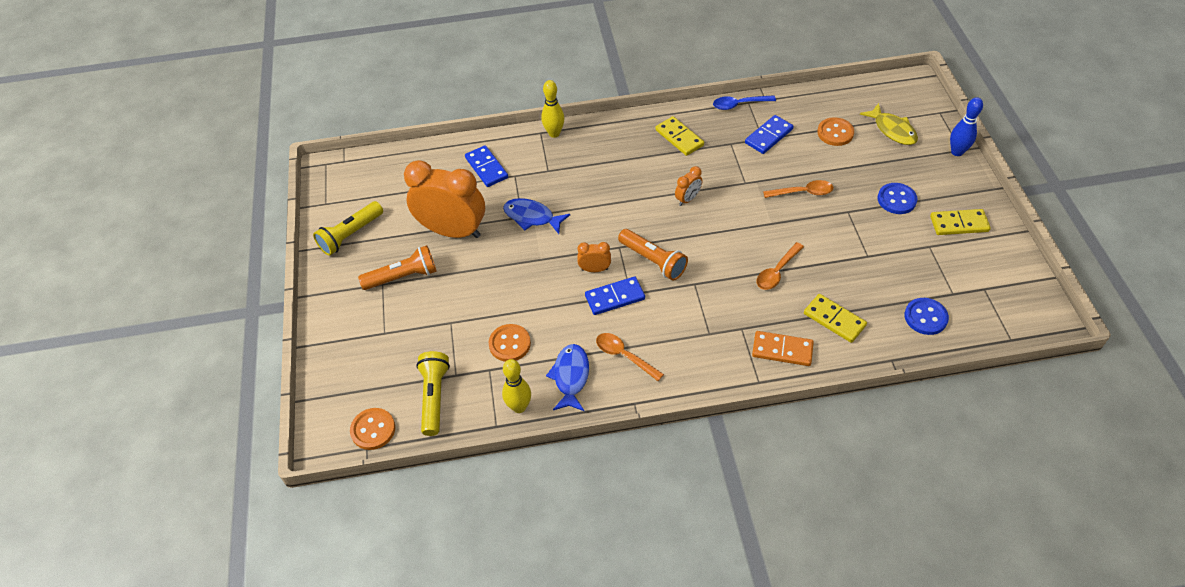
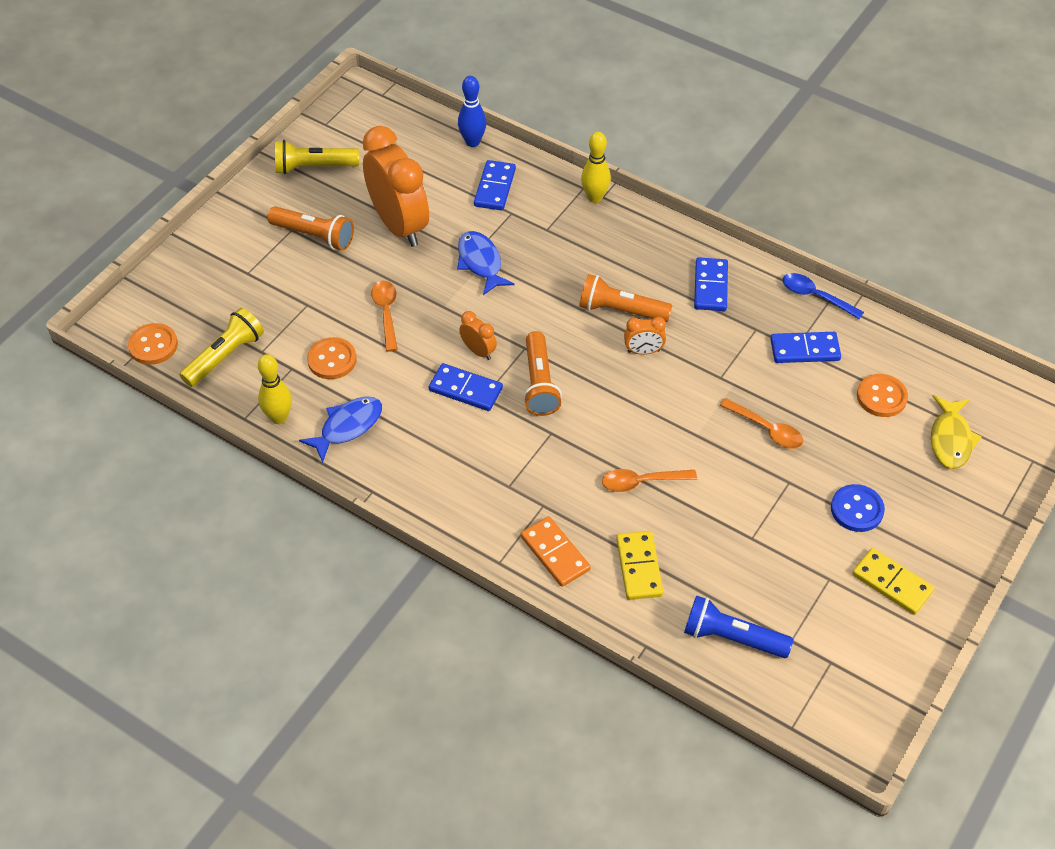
camera: 40 degrees right, 0 degrees up
orange spoon [596,333,664,381] -> orange spoon moved to [371,281,398,352]
yellow domino [656,116,704,156] -> blue domino [694,258,728,311]
blue button [904,298,949,335] -> blue flashlight [684,595,793,658]
blue bowling pin [950,97,983,156] -> blue bowling pin moved to [458,76,486,147]
none -> orange flashlight [579,274,672,322]

